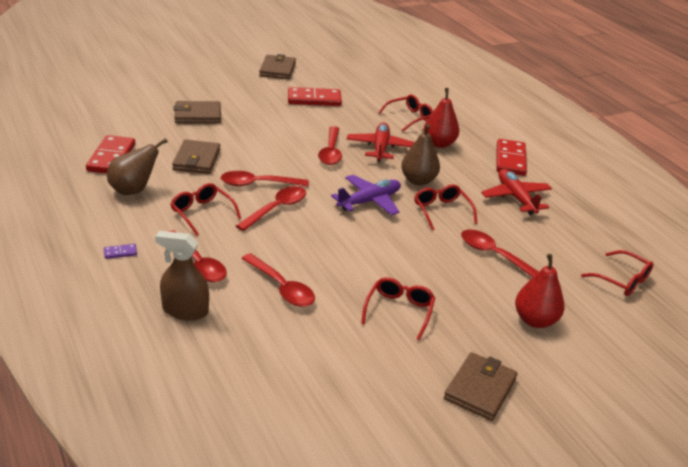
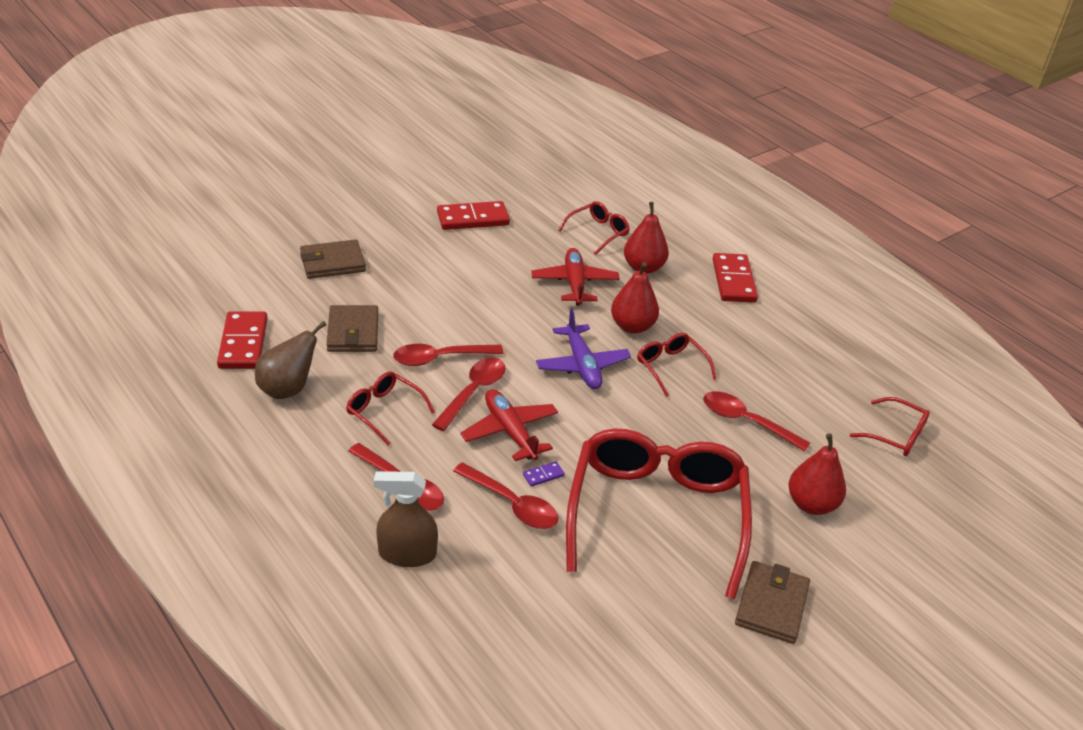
camera: 10 degrees left, 5 degrees up
purple domino [104,244,137,259] -> purple domino moved to [523,461,565,487]
brown wallet [259,54,296,80] -> none
red spoon [318,126,342,165] -> none
purple plane [331,175,401,215] -> purple plane turned 120 degrees clockwise [536,309,631,389]
red glasses [361,277,435,340] -> red glasses [566,429,752,599], size x2.25
brown pear [401,124,440,185] -> red pear [611,262,659,334]
red plane [481,169,552,215] -> red plane moved to [460,389,558,461]

